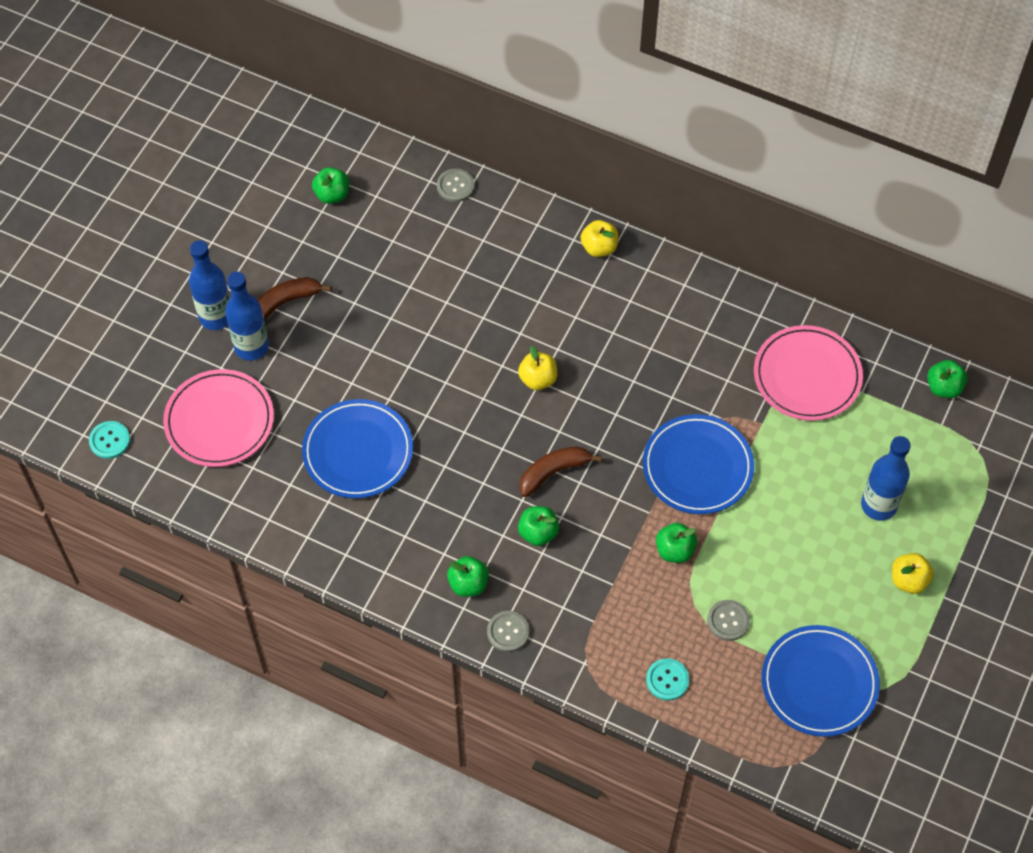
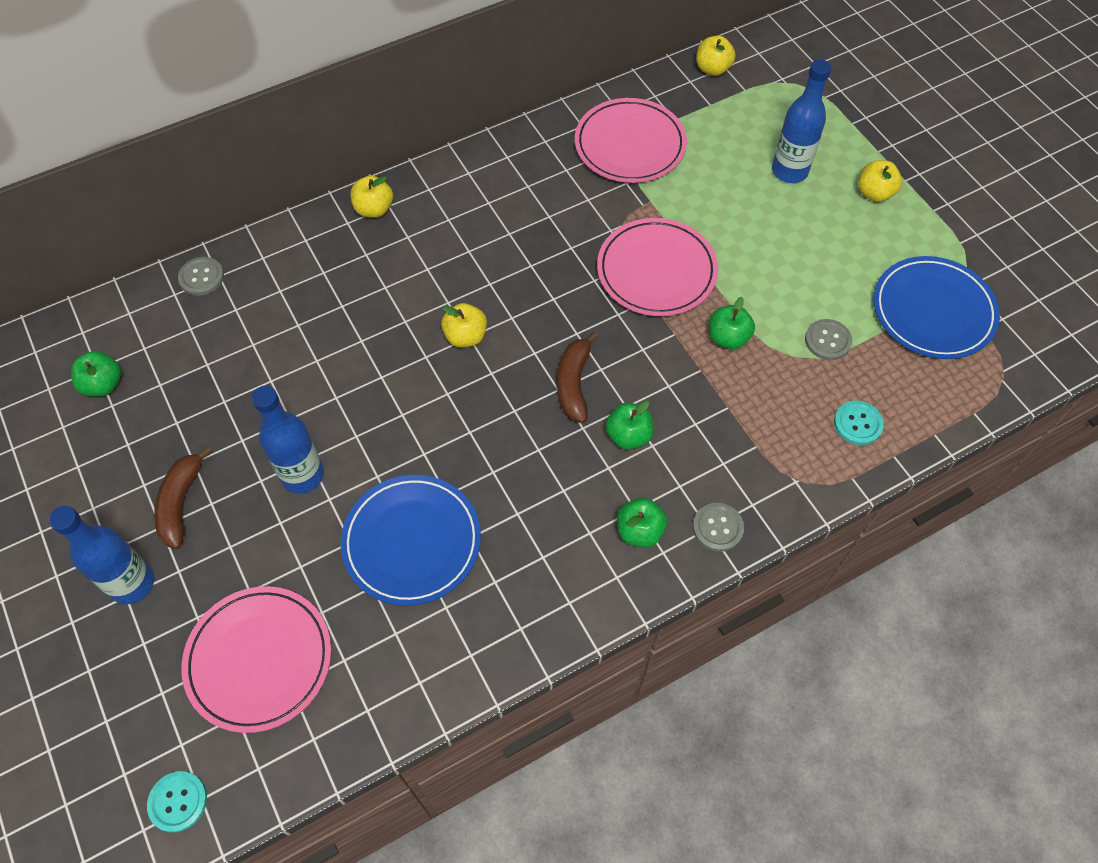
camera: 55 degrees left, 0 degrees up
blue bottle [225,272,269,361] -> blue bottle moved to [252,386,324,494]
blue plate [643,414,754,514] -> pink plate [597,218,718,316]
green apple [927,360,968,398] -> yellow apple [696,36,736,76]

